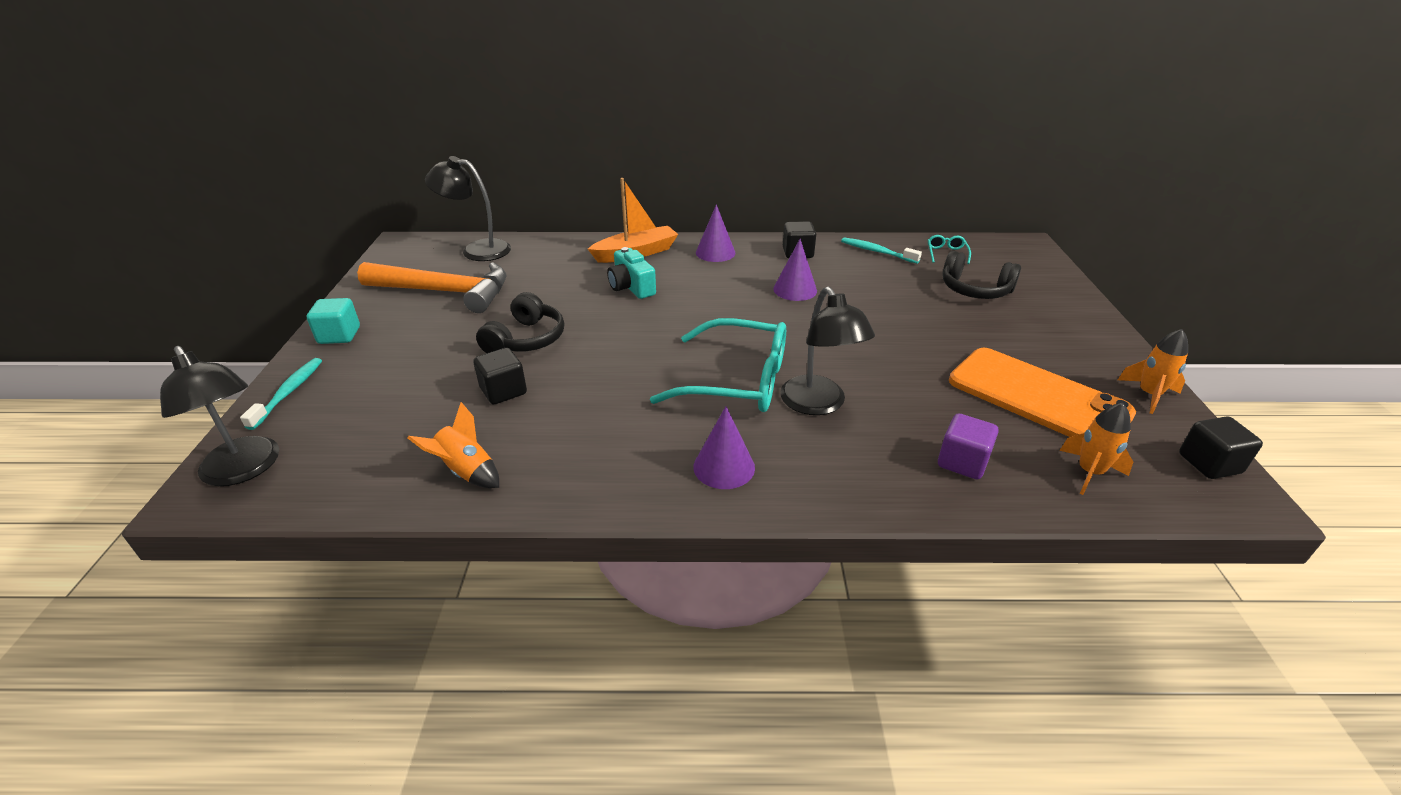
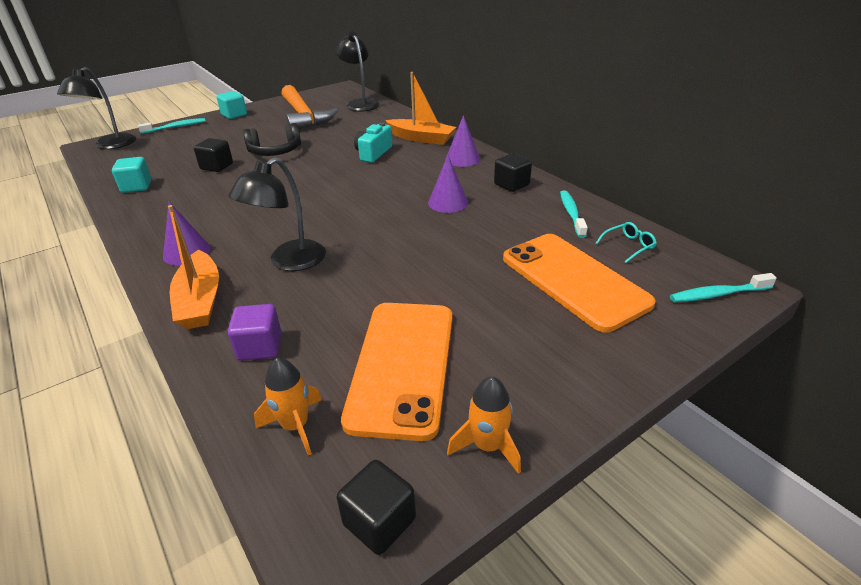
camera: 55 degrees right, 0 degrees up
orange rocket [408,402,499,488] -> turquoise cube [112,157,152,193]
turquoise glasses [650,318,786,412] -> none
black headphones [942,251,1021,299] -> orange phone [503,234,656,332]
none -> orange boat [168,205,219,329]
none -> turquoise toothbrush [670,273,777,302]

